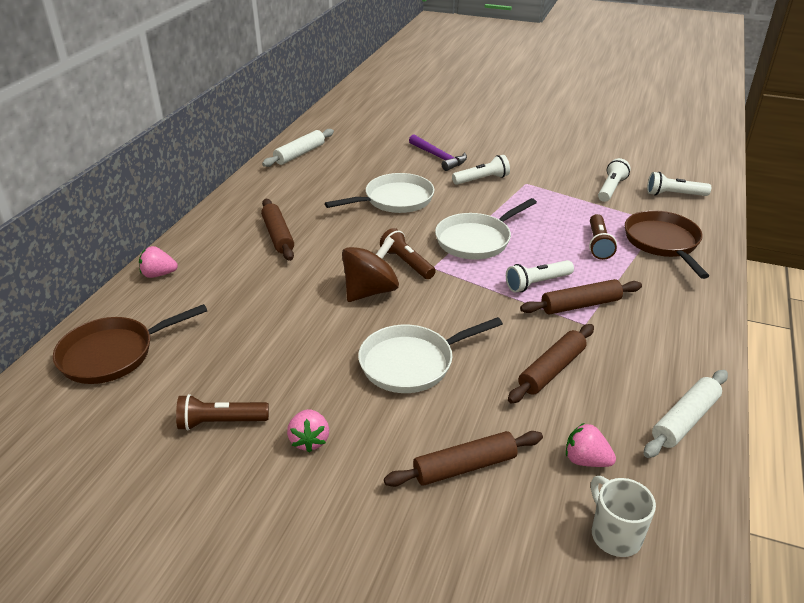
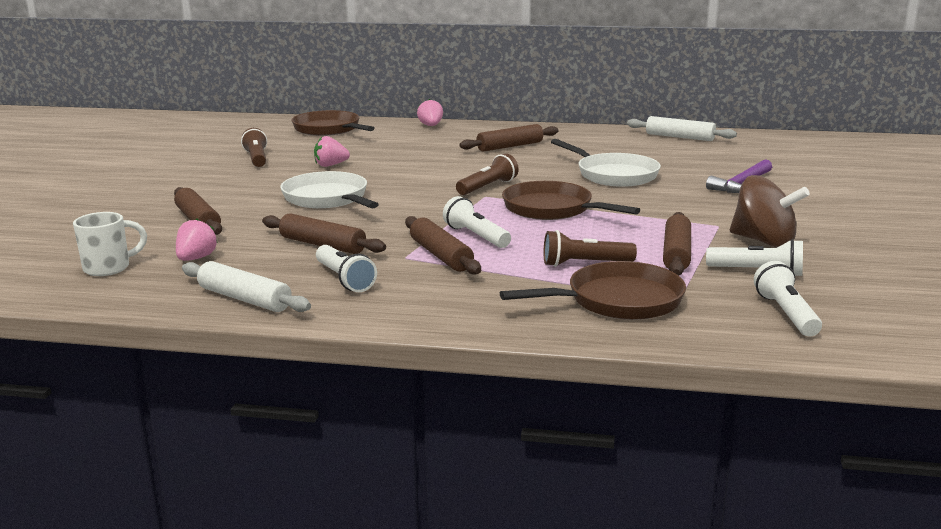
camera: 80 degrees right, 15 degrees down
pink strawberry [287,409,329,453] -> pink strawberry moved to [314,136,350,167]
brown spinning top [342,237,399,302] -> brown spinning top moved to [730,175,810,248]
white pan [435,198,537,260] -> brown pan [502,181,640,220]
white flashlight [452,155,510,185] -> white flashlight moved to [316,245,377,292]
none -> brown rolling pin [663,212,691,275]

